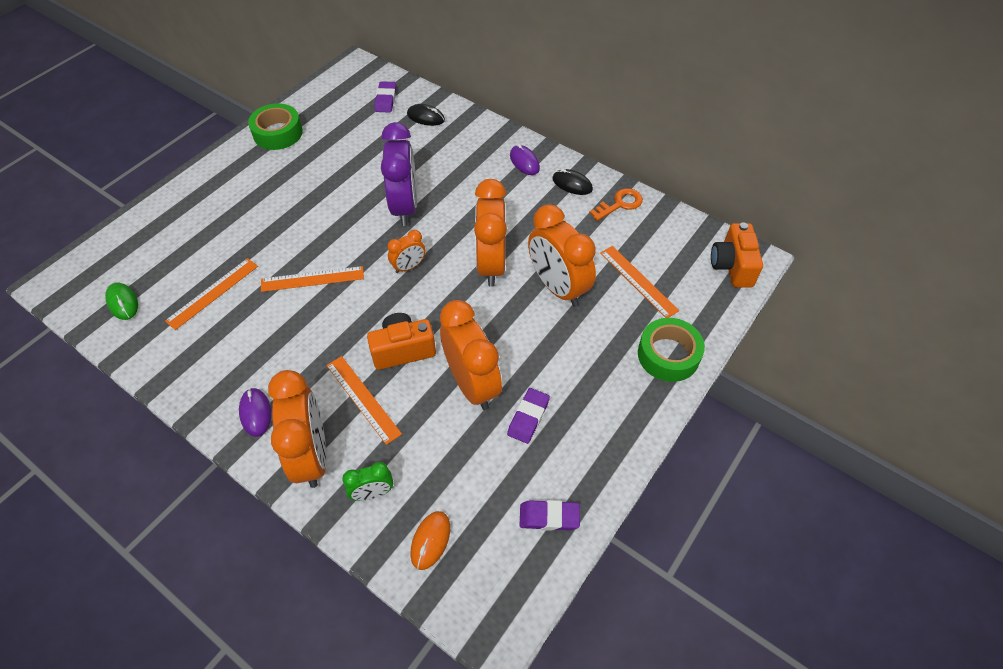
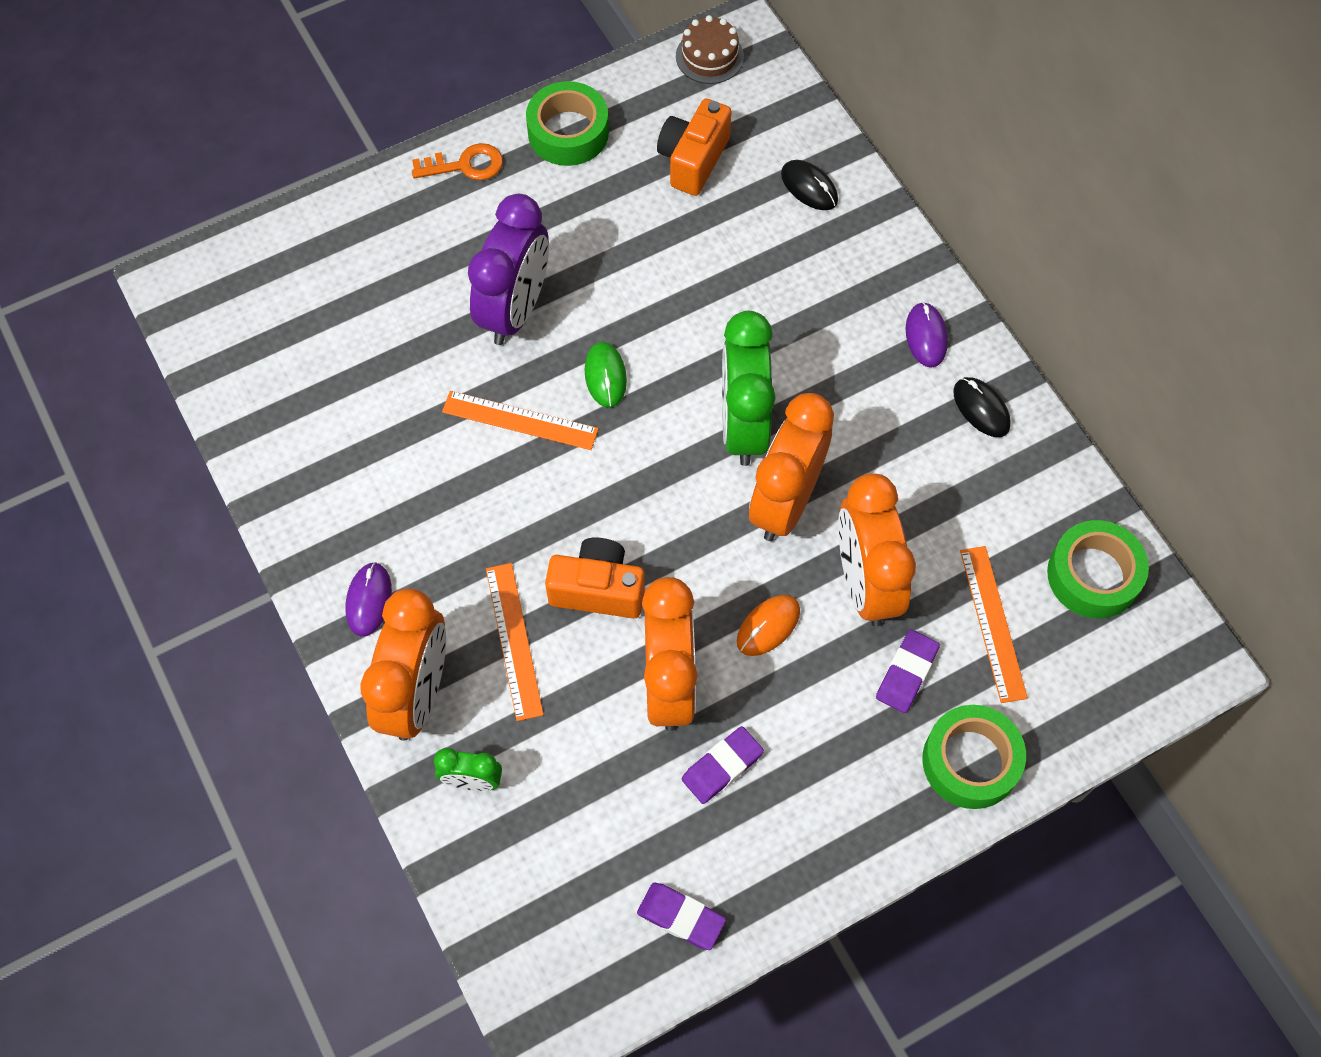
camera: 25 degrees right, 10 degrees up
green mouse [105,282,138,320] -> green mouse moved to [585,342,627,408]
orange ruler [165,258,258,330] -> none
purple eraser [374,81,396,113] -> purple eraser moved to [876,630,940,713]
purple clock [381,122,417,226] -> purple clock moved to [468,194,549,345]
orange clock [388,230,426,273] -> none
orange mouse [411,511,450,570] -> orange mouse moved to [737,595,800,656]
orange key [589,188,643,221] -> orange key moved to [412,143,503,180]
orange camera [711,222,763,288] -> orange camera moved to [657,99,731,196]
none -> brown cake [676,15,744,84]
none -> green clock [722,311,776,466]
none -> green tape [1047,520,1149,618]

